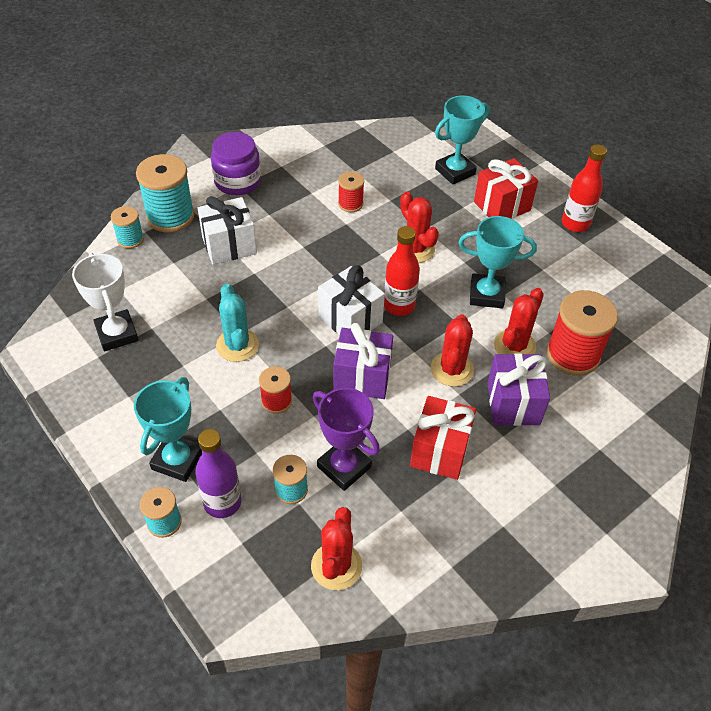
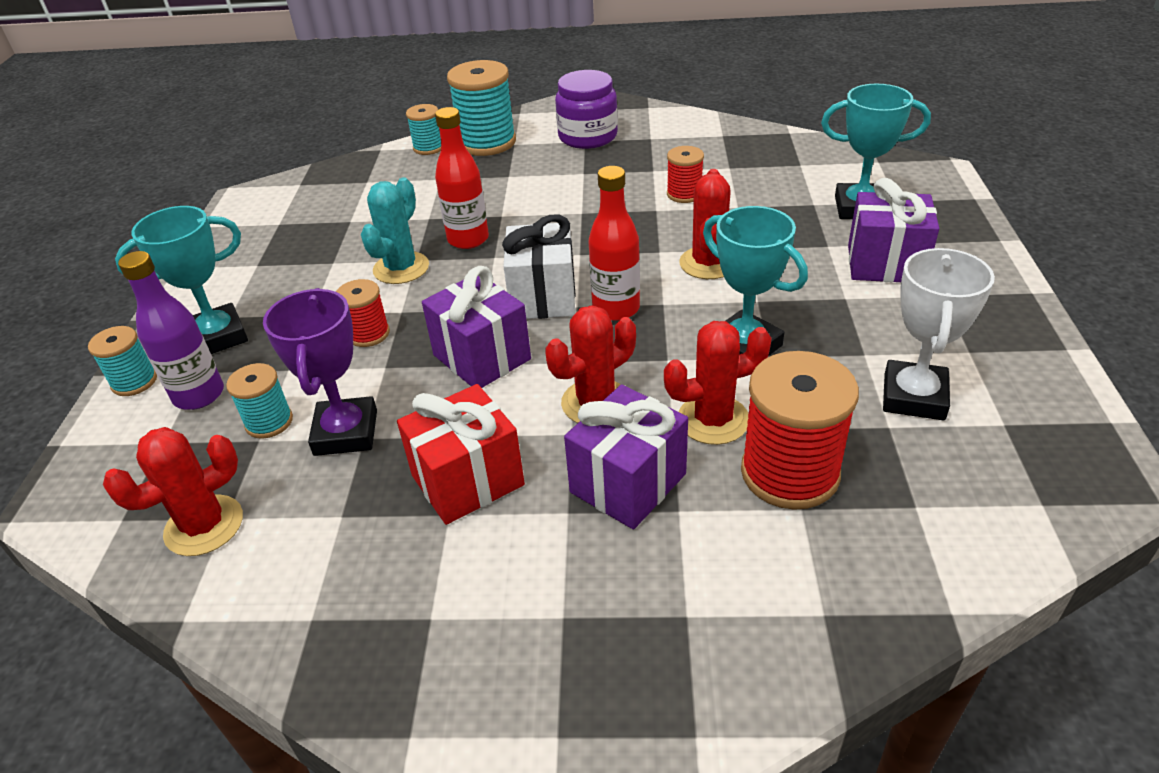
camera: 45 degrees right, 10 degrees down
white trophy [72,253,139,351] -> white trophy moved to [883,248,995,420]
white gift [197,196,257,265] -> none
red gift [474,158,538,219] -> purple gift [848,178,939,282]
red bottle [562,144,607,232] -> red bottle moved to [435,107,489,249]

